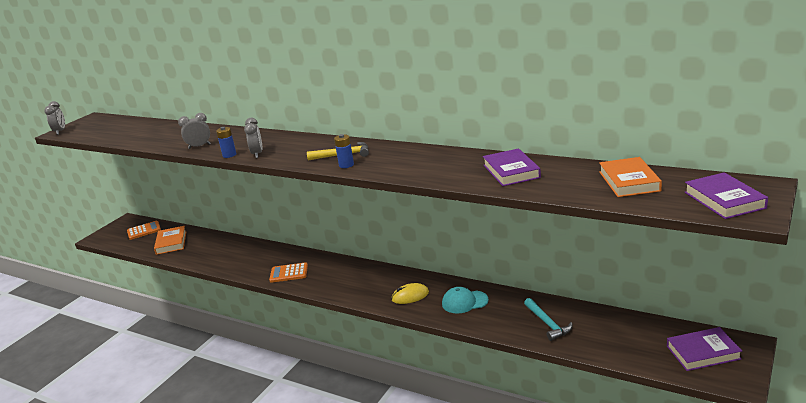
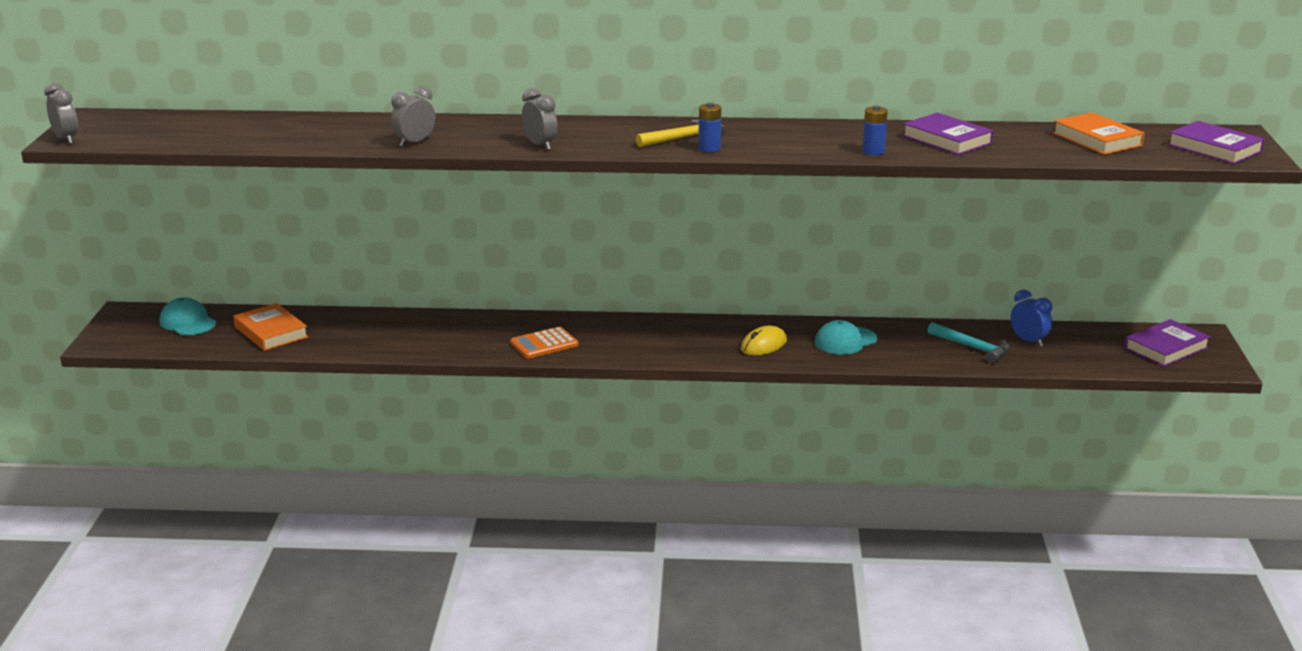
camera: 30 degrees left, 0 degrees up
orange calculator [127,221,161,240] -> turquoise cap [159,297,216,335]
blue battery [216,127,236,158] -> blue battery moved to [863,105,888,155]
none -> blue clock [1010,290,1052,347]

